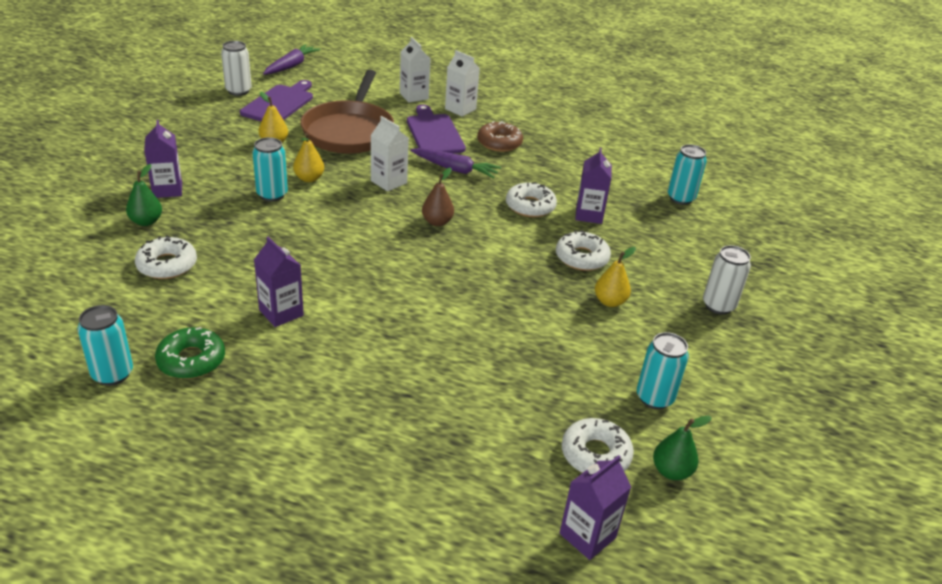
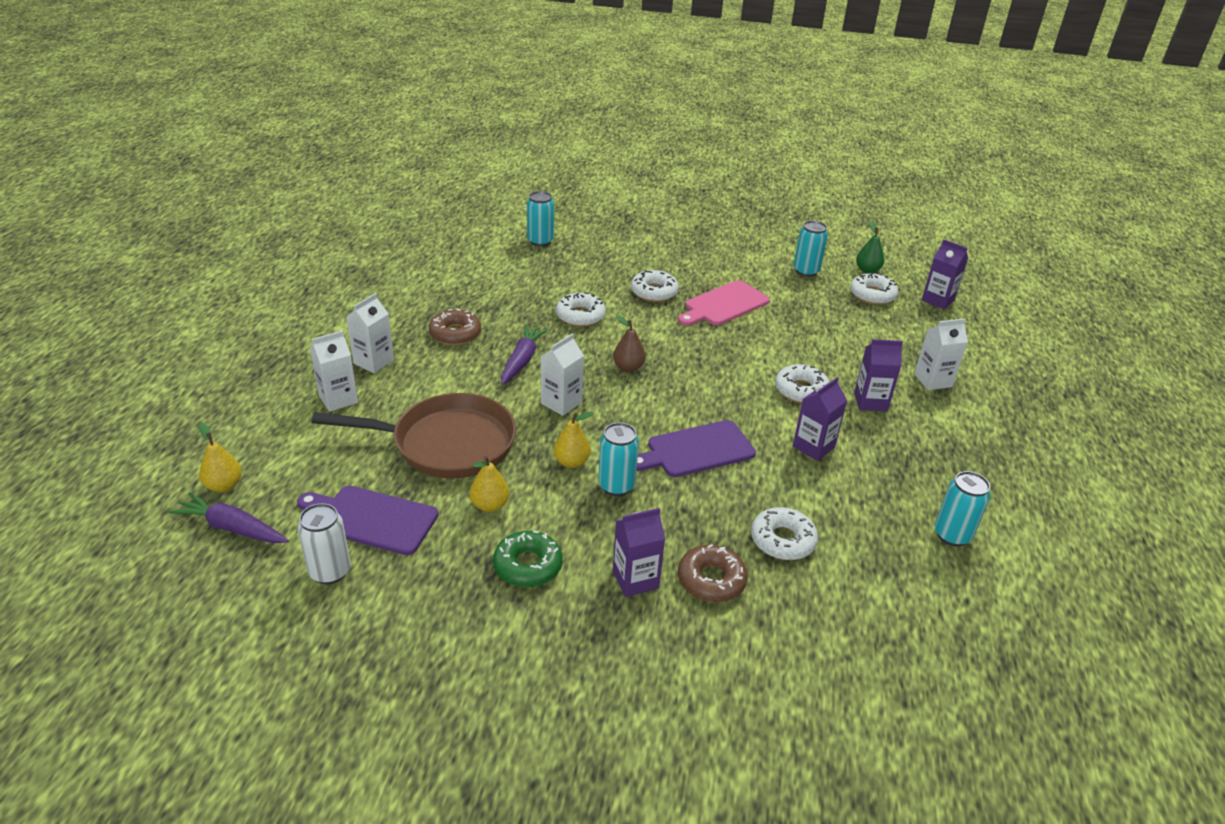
camera: 95 degrees left, 0 degrees up
green pear [126,164,162,226] -> brown donut [678,544,748,602]
green donut [155,327,225,379] -> green donut moved to [493,531,563,587]
purple cutting board [407,105,466,153] -> purple cutting board moved to [637,420,756,477]
purple carton [575,148,612,224] -> purple carton moved to [854,339,903,411]
yellow pear [595,247,636,307] -> yellow pear moved to [199,423,242,492]
white can [703,245,751,315] -> none
none -> pink cutting board [678,280,770,326]
none -> white donut [775,364,829,403]
none -> white carton [914,318,968,390]

